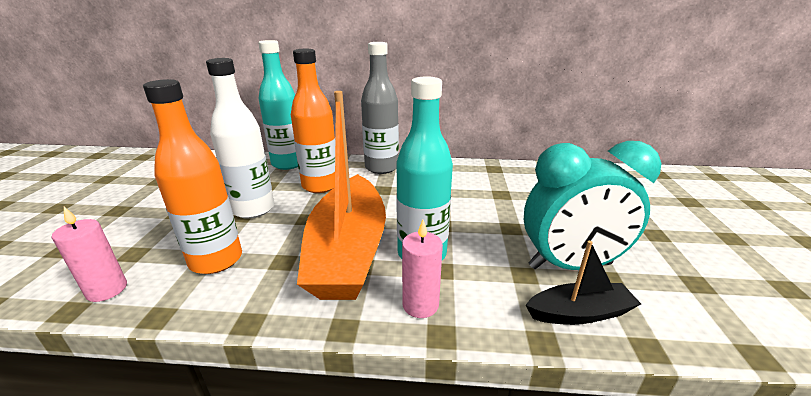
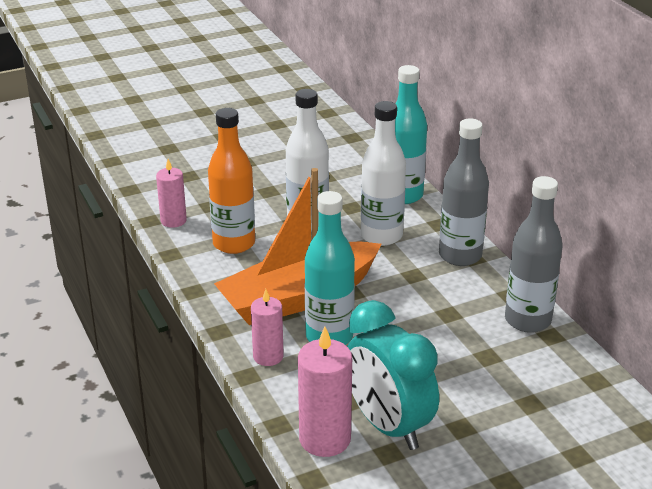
camera: 60 degrees right, 5 degrees up
orange bottle [291,49,335,193] -> white bottle [361,101,406,246]
black boat [526,241,641,325] -> pink candle [298,327,352,457]
none -> grey bottle [505,176,563,333]

